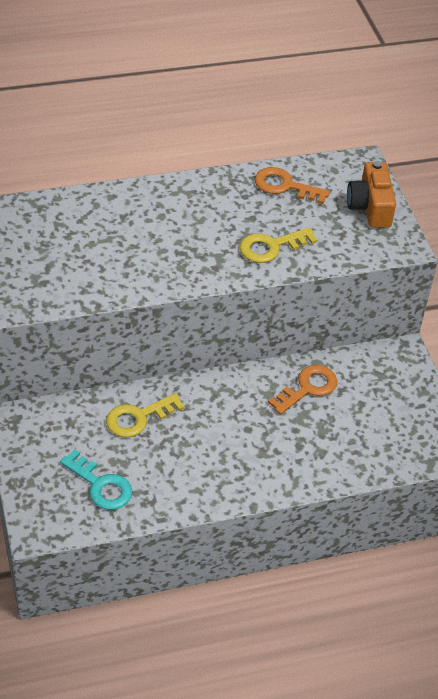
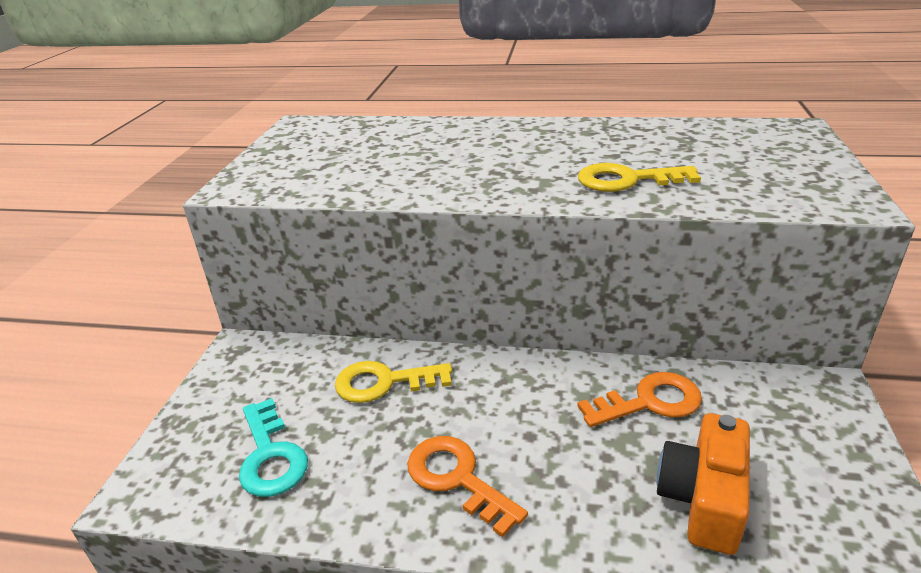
camera: 30 degrees right, 15 degrees down
orange key [255,167,330,204] -> orange key moved to [407,436,528,537]
orange camera [347,161,396,228] -> orange camera moved to [656,413,750,555]

